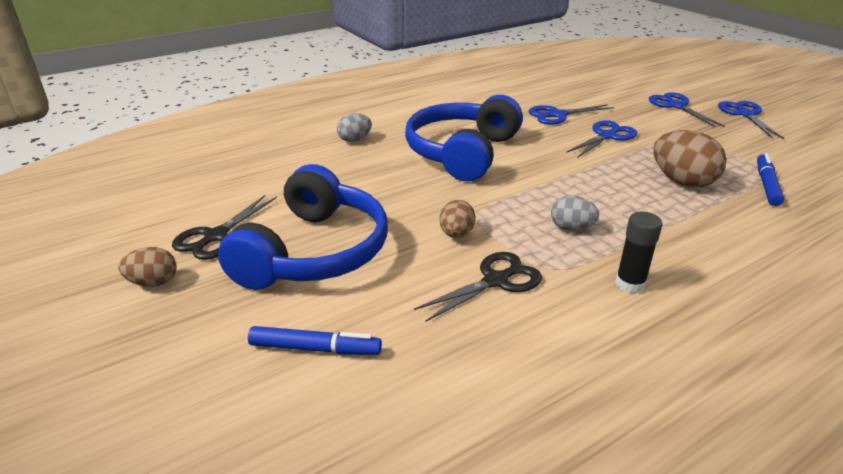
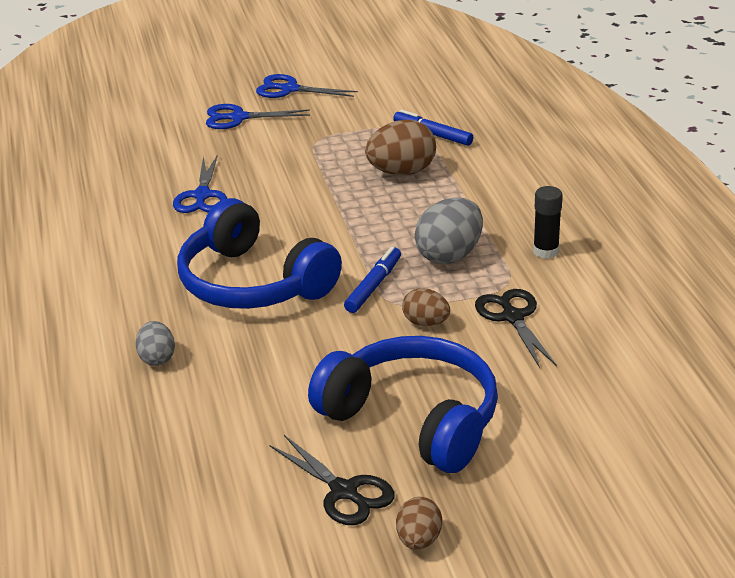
camera: 70 degrees left, 0 degrees up
blue marker [248,326,382,355] -> blue marker moved to [344,247,401,313]
grey egg [551,196,599,231] -> grey egg [415,198,483,264], size x1.71
blue scissors [566,120,637,158] -> none

